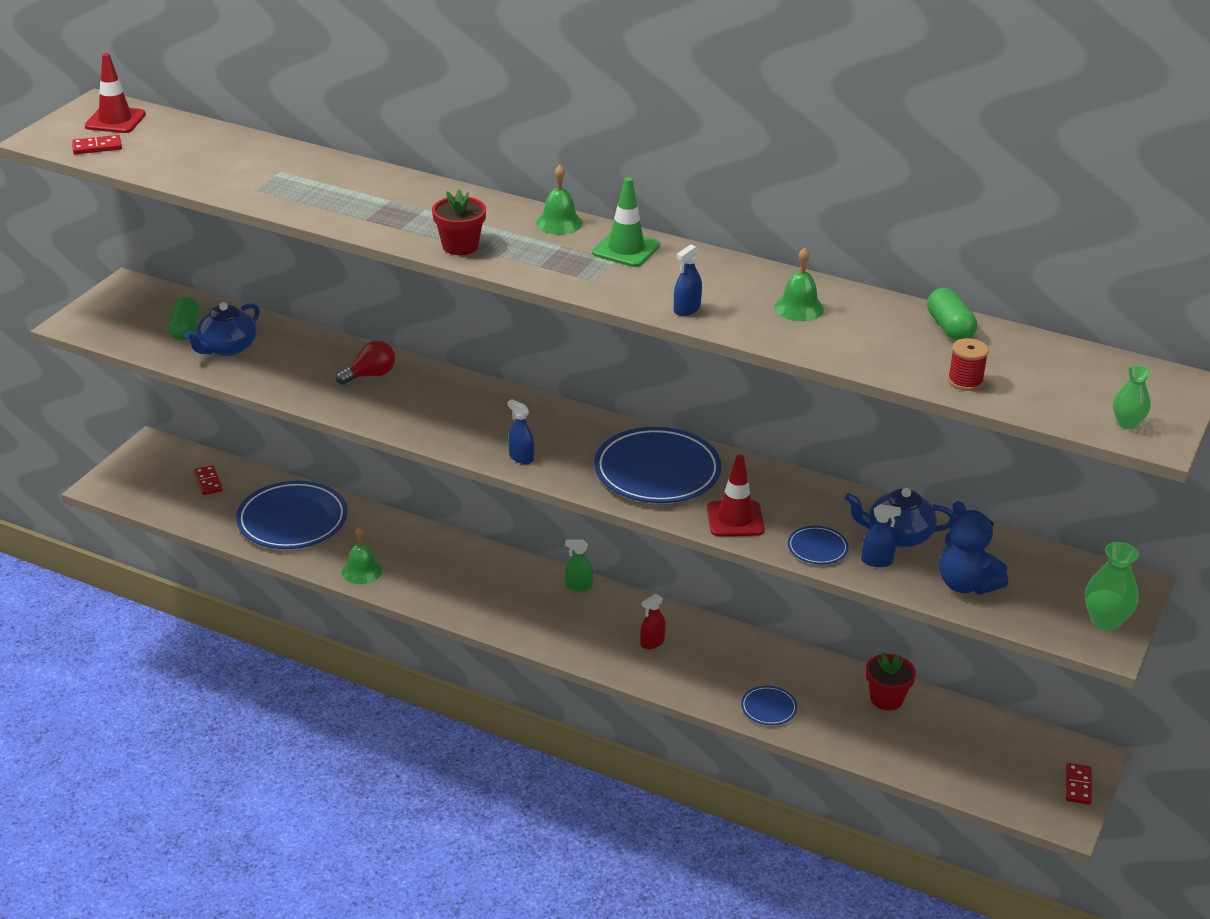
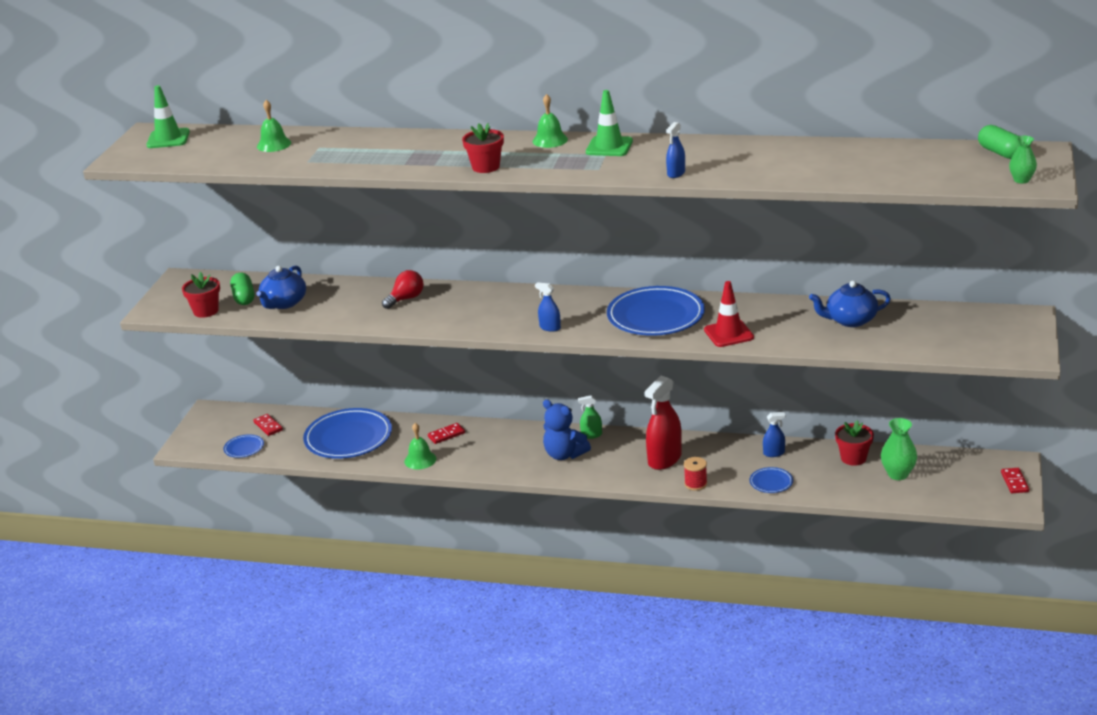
camera: 10 degrees left, 5 degrees down
red domino [72,135,122,154] -> red domino moved to [428,423,465,444]
red traffic cone [85,53,146,133] -> green traffic cone [146,85,190,148]
red spray bottle [640,594,666,649] -> red spray bottle [645,376,682,470], size x2.01
green bell [774,248,824,321] -> green bell moved to [257,100,291,152]
blue plate [788,526,849,564] -> blue plate moved to [224,434,264,458]
blue spray bottle [861,504,901,567] -> blue spray bottle moved to [763,412,786,457]
green capsule [927,288,977,341] -> green capsule moved to [978,125,1019,159]
blue teddy bear [939,501,1008,595] -> blue teddy bear moved to [543,399,591,460]
red spool [948,338,989,391] -> red spool moved to [684,457,707,491]
green vase [1085,542,1139,631] -> green vase moved to [881,418,917,480]
none -> red flower pot [182,272,220,318]

